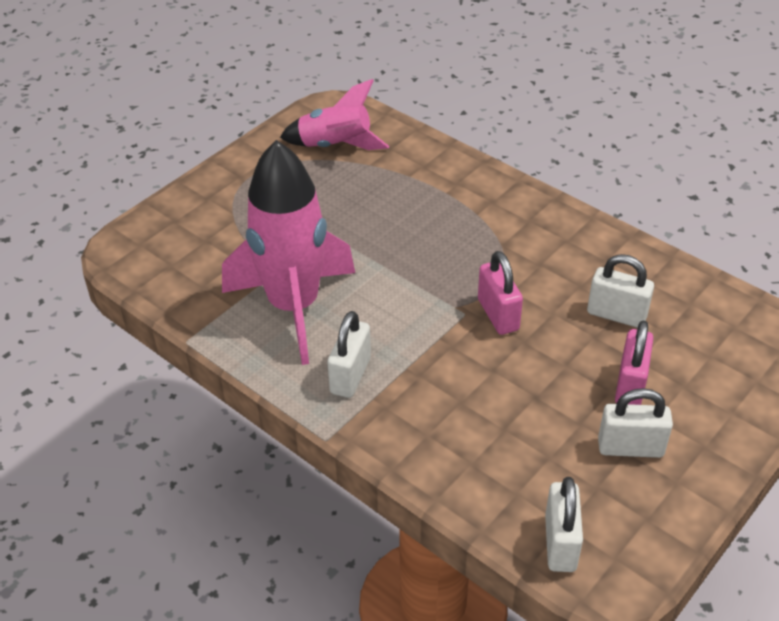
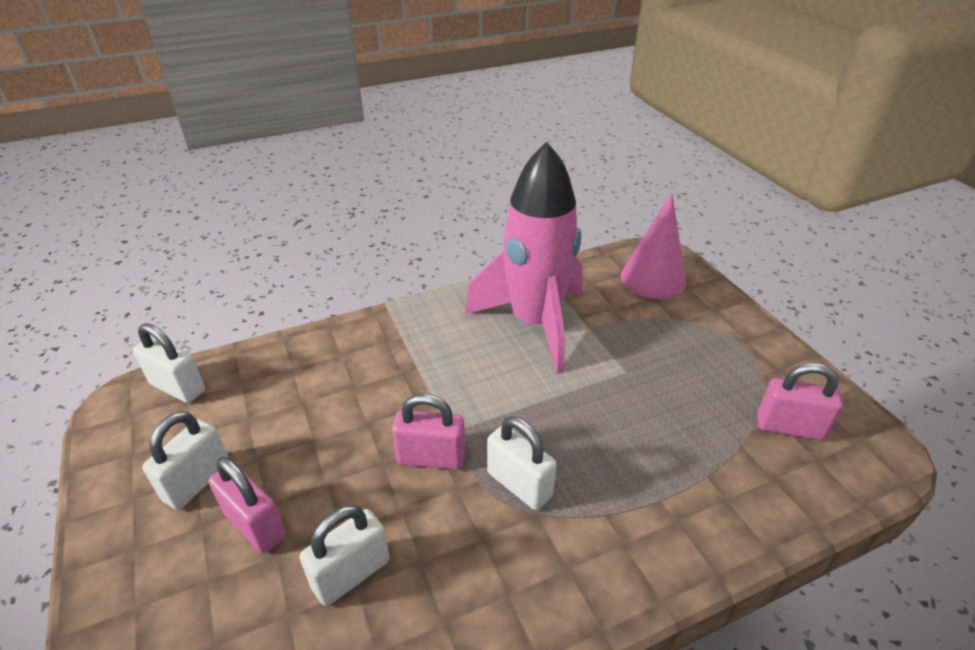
camera: 115 degrees right, 5 degrees down
pink rocket [280,79,389,150] -> pink padlock [757,363,843,440]
white padlock [327,311,371,398] -> white padlock moved to [487,416,557,510]
none -> pink cone [621,193,686,299]

